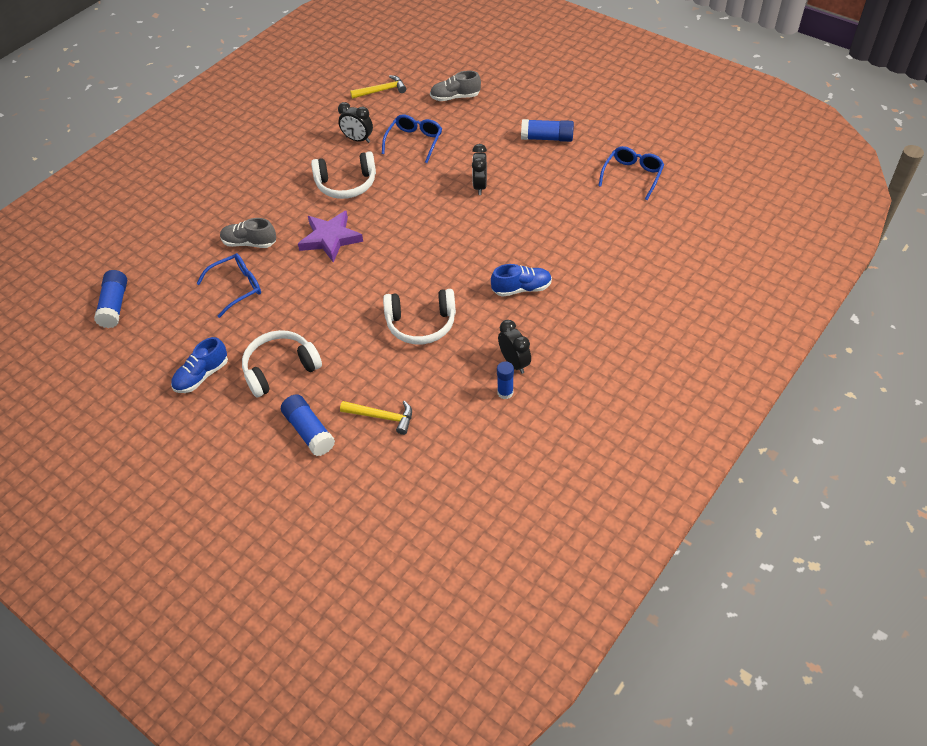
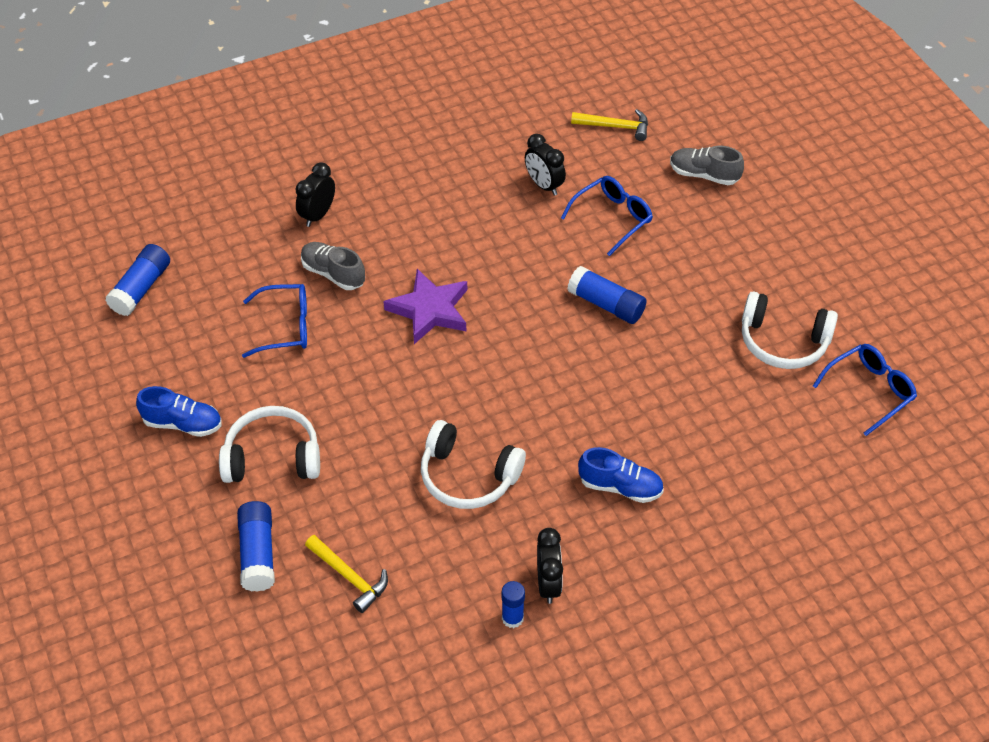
camera: 25 degrees right, 0 degrees up
blue shoe [171,337,228,393] -> blue shoe turned 150 degrees counterclockwise [136,386,222,437]
white headphones [311,151,376,199] -> white headphones moved to [742,291,838,369]
black clock [472,144,487,195] -> black clock moved to [295,162,335,227]
blue glue stick [521,119,574,142] -> blue glue stick moved to [567,266,646,324]

